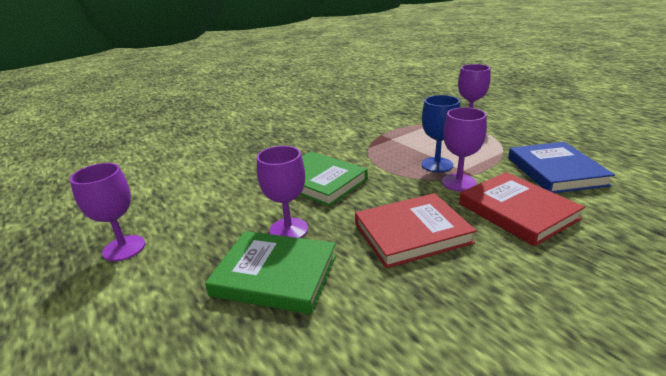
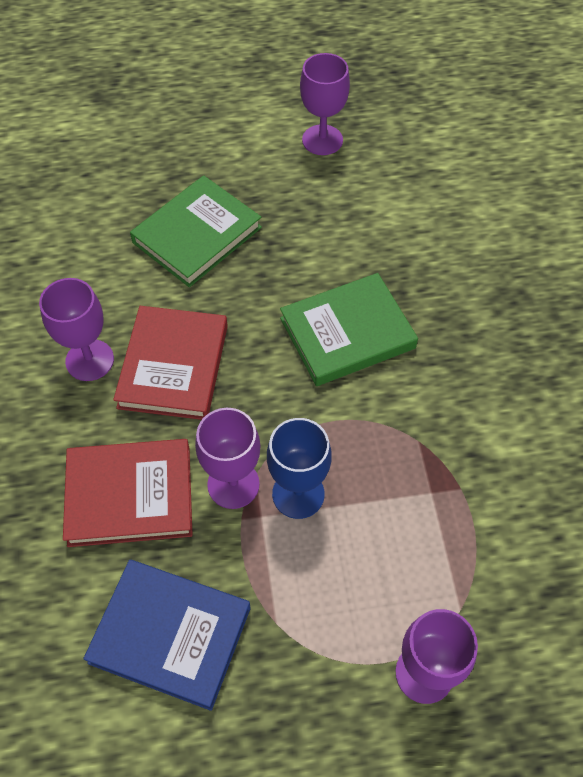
camera: 115 degrees right, 30 degrees up
purple goblet [257,146,308,238] -> purple goblet moved to [39,278,114,381]

